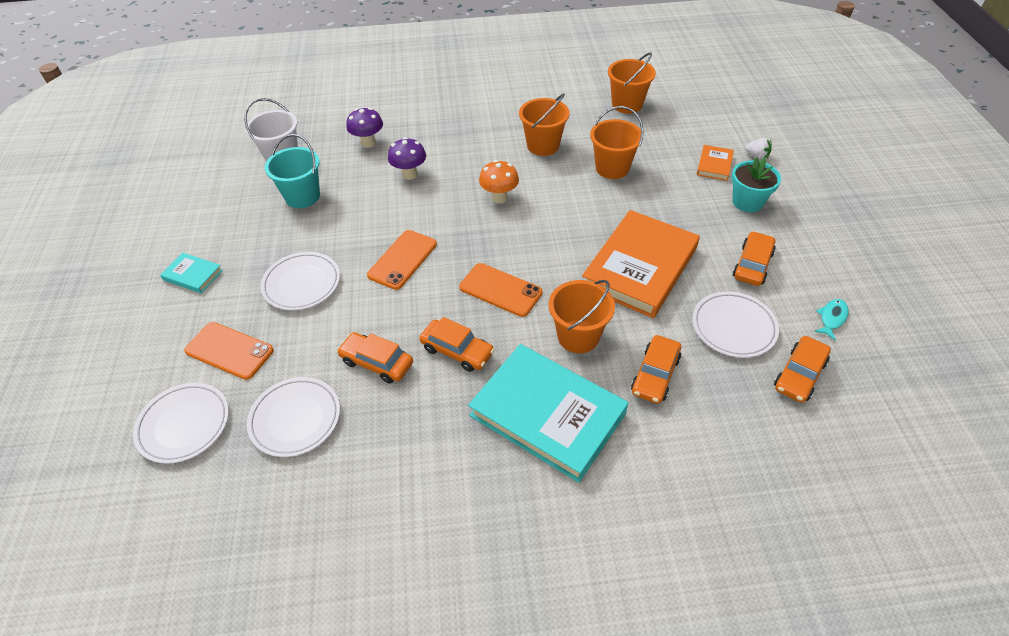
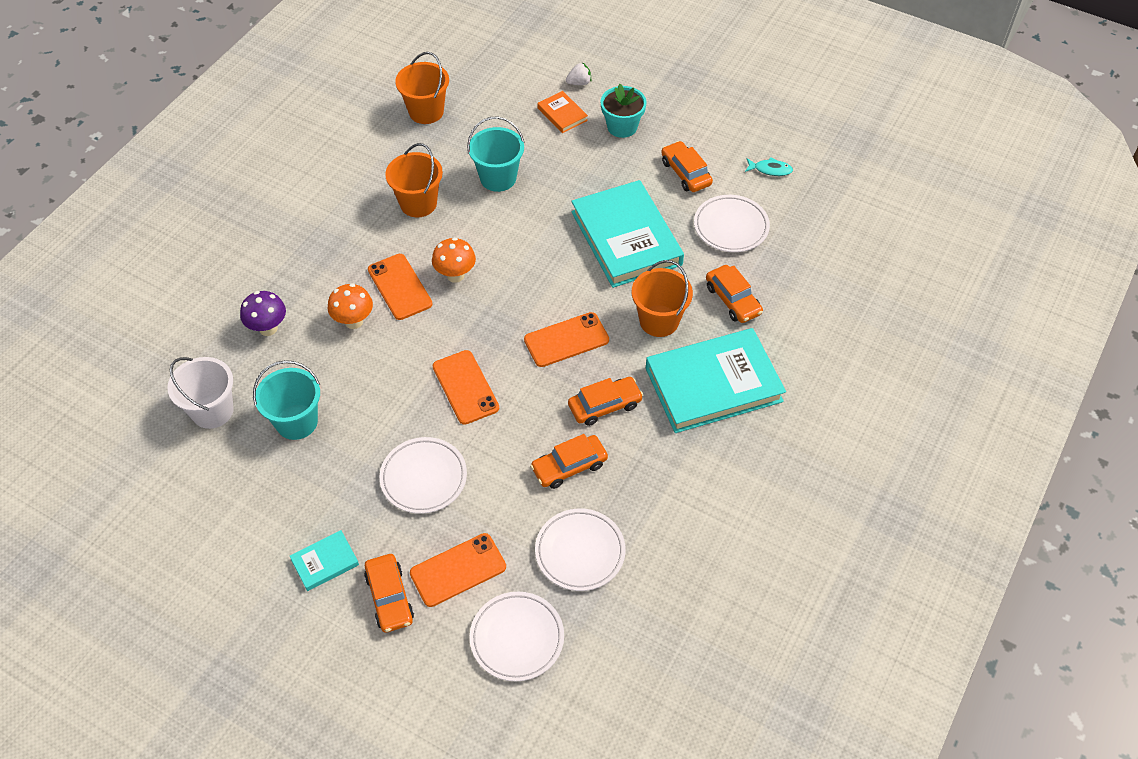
camera: 55 degrees left, 5 degrees up
purple mushroom [388,137,426,180] -> orange mushroom [328,284,373,329]
orange book [582,210,700,318] -> turquoise book [571,180,684,288]
orange bucket [590,106,644,179] -> turquoise bucket [467,116,525,192]
orange car [774,336,831,403] -> orange car moved to [364,554,414,633]
turquoise fish [814,299,848,341] -> turquoise fish turned 120 degrees clockwise [745,157,793,176]
none -> orange phone [368,254,432,320]

